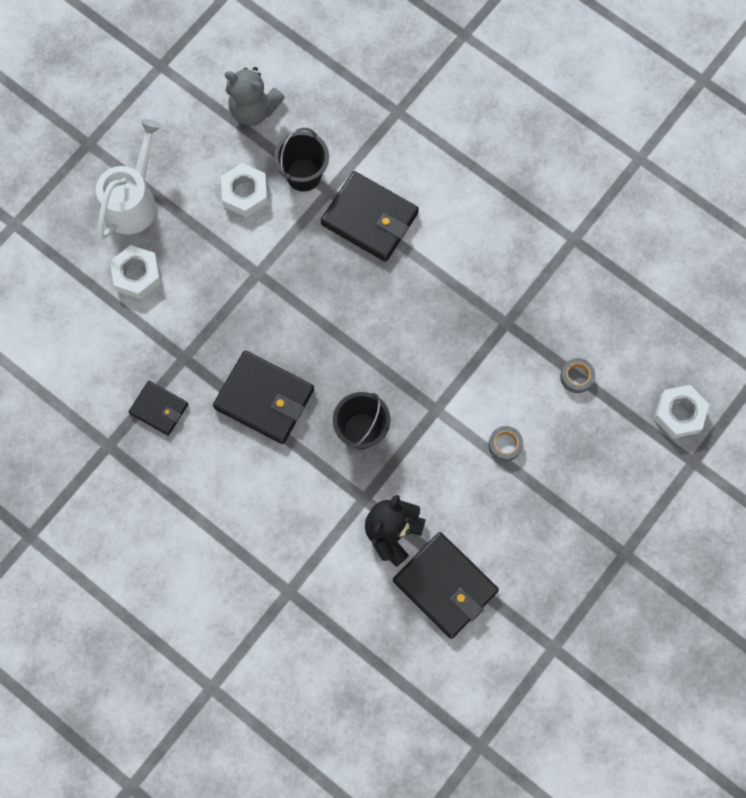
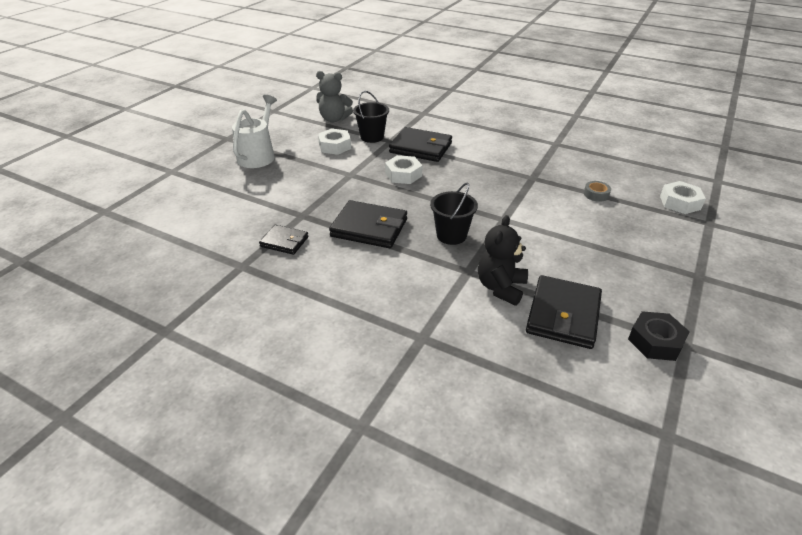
camera: 10 degrees left, 35 degrees down
white nut [110,245,161,299] -> white nut moved to [385,155,422,184]
black wallet [393,532,499,639] -> black wallet turned 75 degrees clockwise [526,275,602,349]
grey tape [488,426,523,462] -> none
none -> black nut [628,311,690,361]

